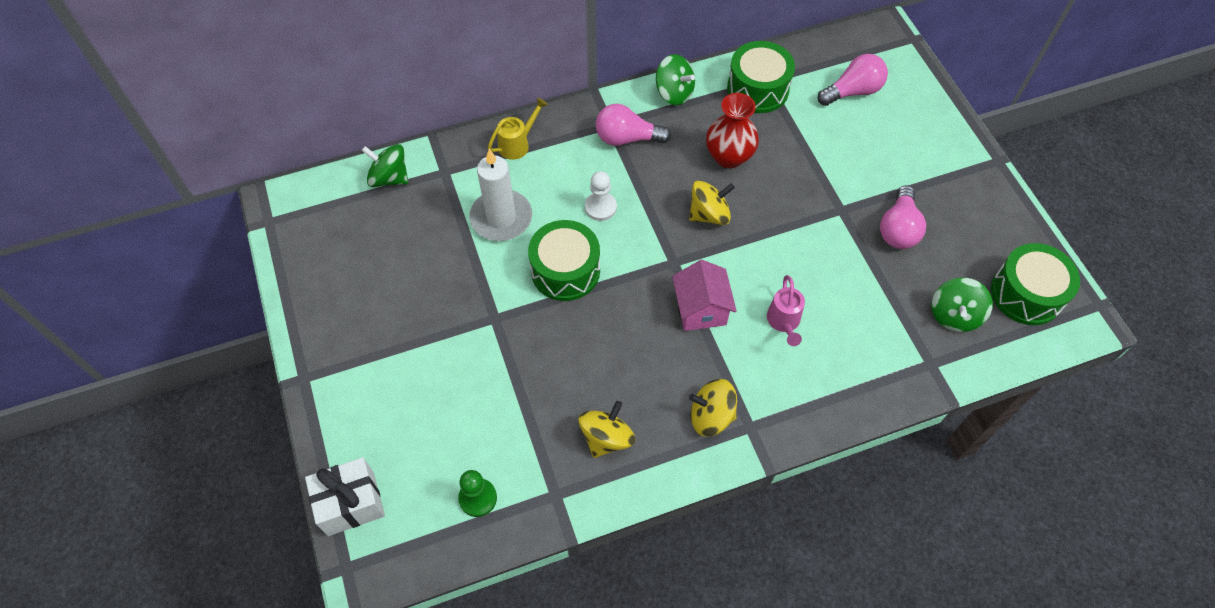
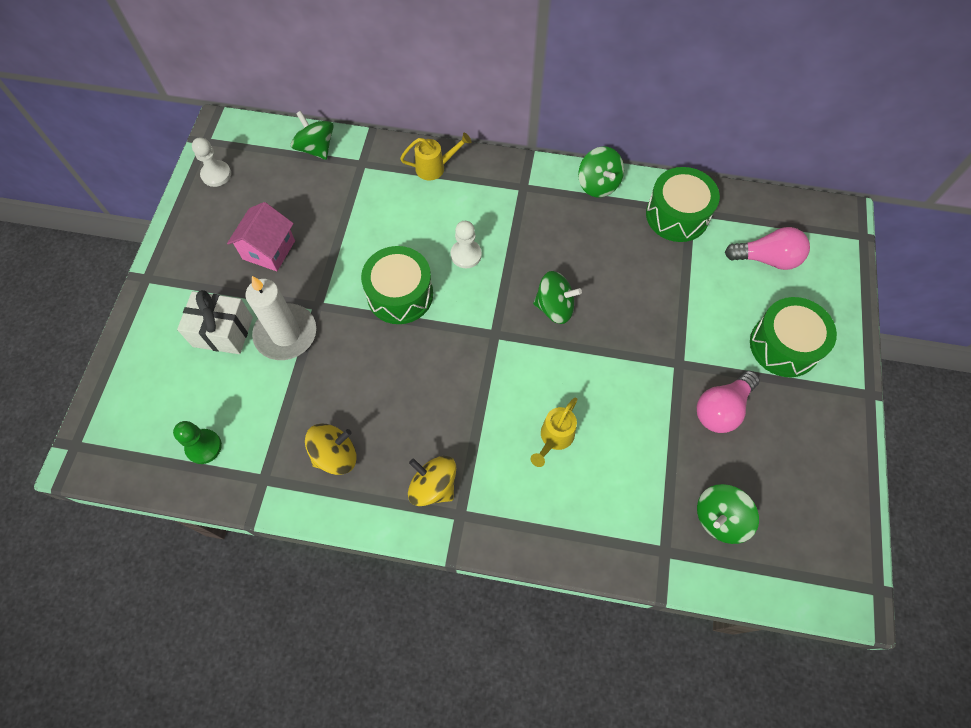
camera: 30 degrees right, 5 degrees up
white gift [305,457,385,536] -> white gift moved to [177,290,253,354]
white candle [470,149,532,241] -> white candle moved to [245,276,316,360]
pink light bulb [596,104,671,146] -> none
pink house [672,260,737,331] -> pink house moved to [227,202,295,271]
yellow spinning top [689,181,735,225] -> green spinning top [533,271,582,324]
red vase [706,93,759,168] -> none
pink watering can [767,275,805,346] -> yellow watering can [531,398,577,467]
green drum [991,243,1080,325] -> green drum moved to [750,297,837,377]
none -> white pawn [192,137,231,187]

